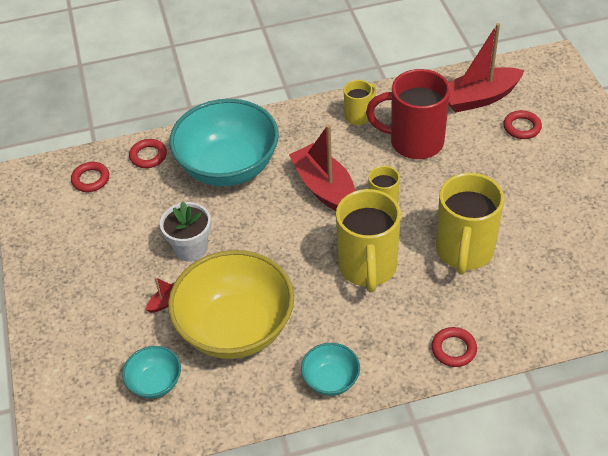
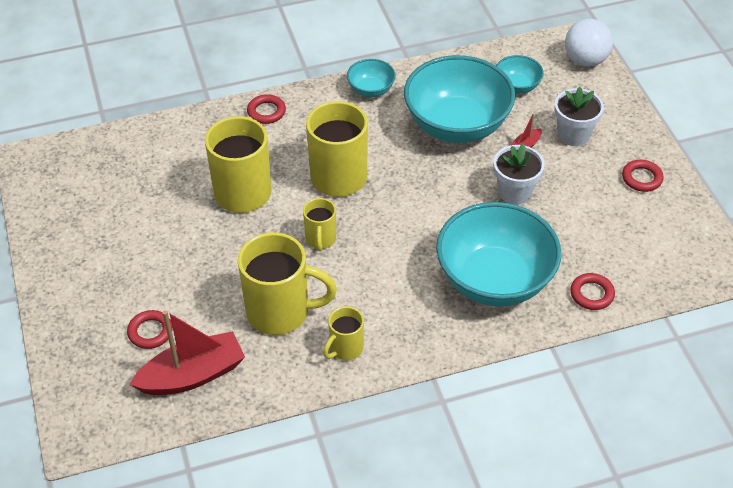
camera: 175 degrees right, 0 degrees up
red ring [71,162,109,192] -> red ring moved to [622,160,664,192]
yellow bowl [168,250,294,359] -> turquoise bowl [404,55,515,143]
red boat [289,125,355,211] -> none
red mug [366,69,450,159] -> yellow mug [238,232,337,335]
none -> white flower pot [554,86,604,146]
none -> white ball [565,19,613,67]

